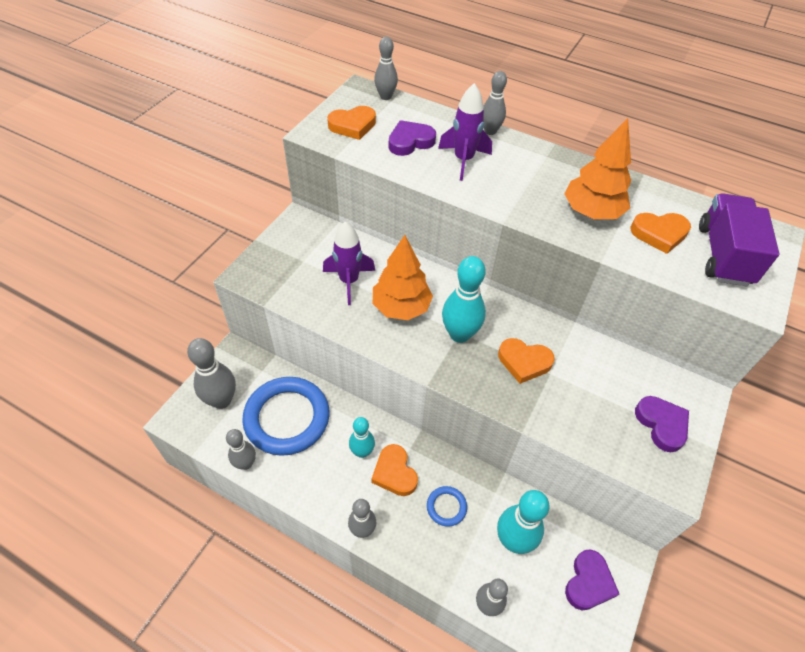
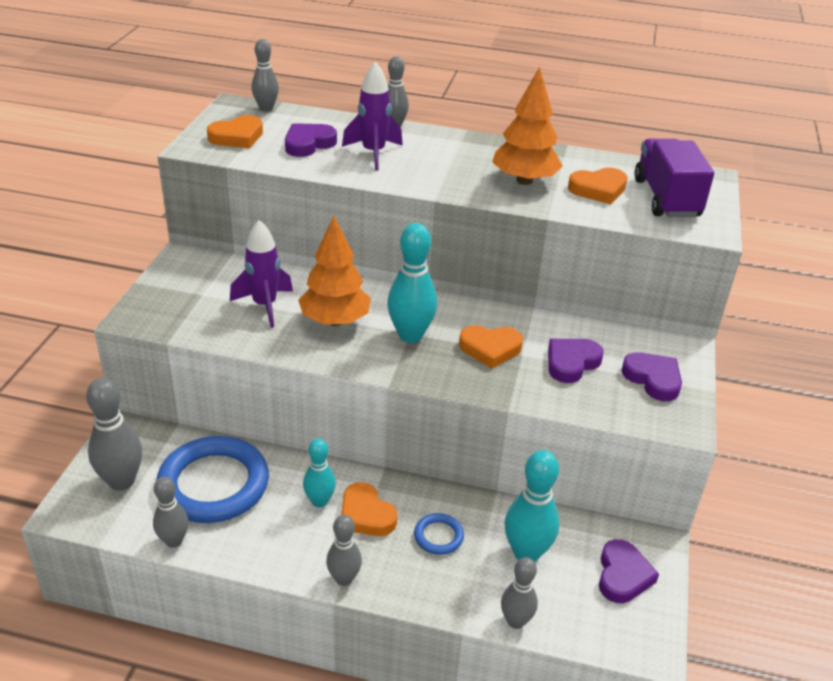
camera: 15 degrees left, 15 degrees down
none -> purple heart [548,339,604,383]

